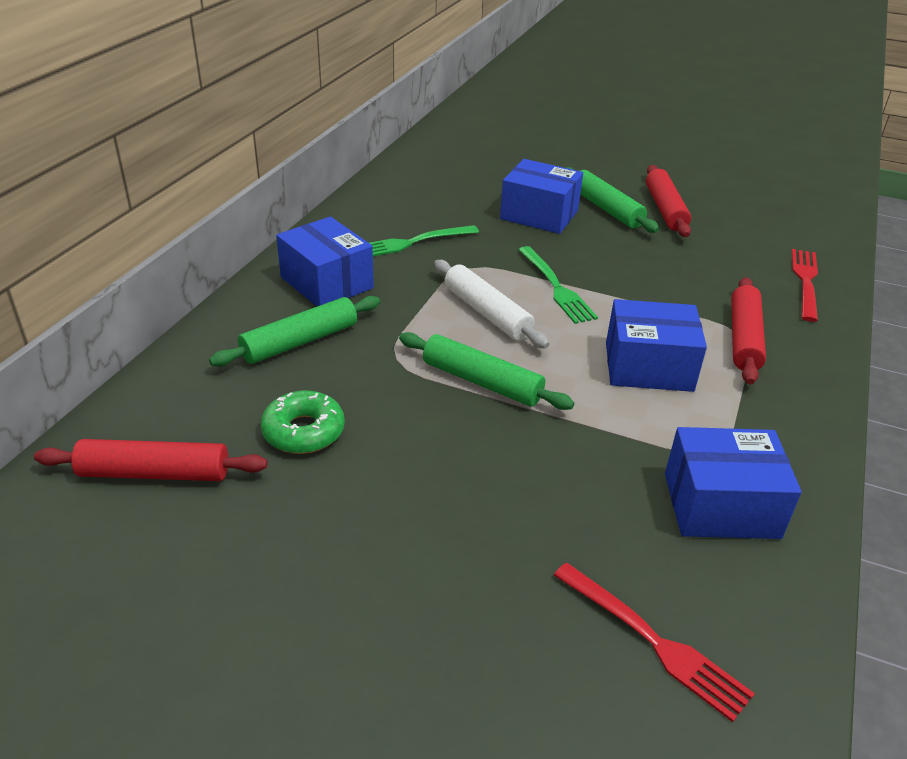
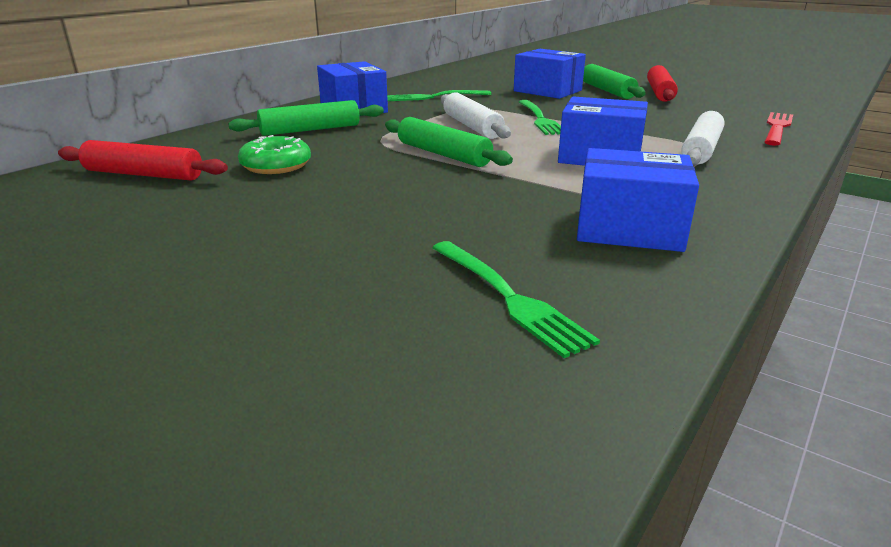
camera: 15 degrees right, 10 degrees down
red fork [554,563,755,722] -> green fork [432,241,600,358]
red rolling pin [731,277,766,384] -> white rolling pin [681,111,725,165]

